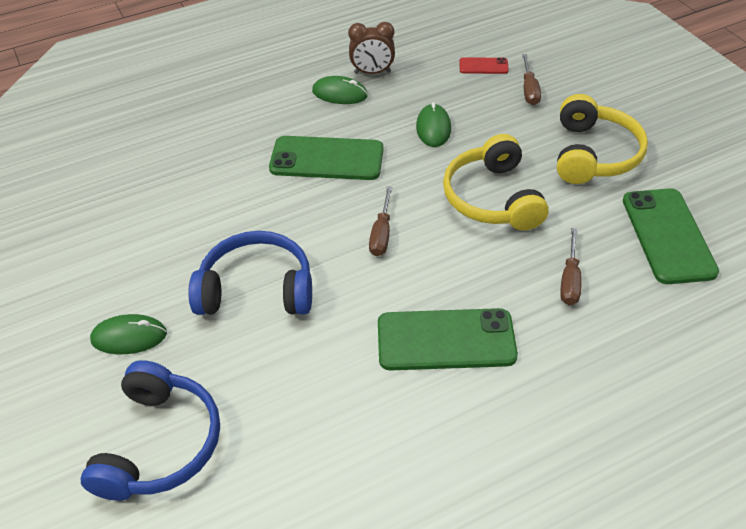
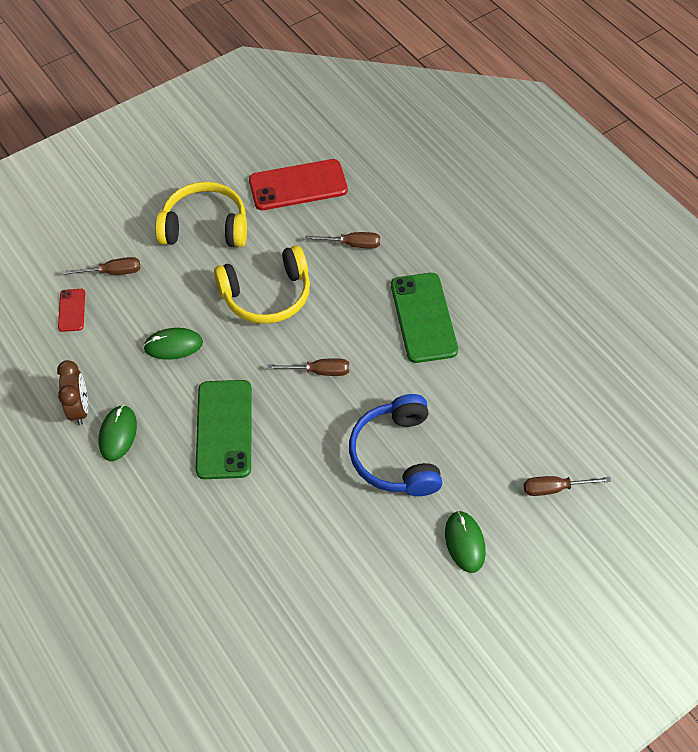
camera: 100 degrees left, 10 degrees up
blue headphones [81,360,220,501] -> brown screwdriver [524,476,611,496]
green phone [623,188,719,284] -> red phone [249,159,348,210]

